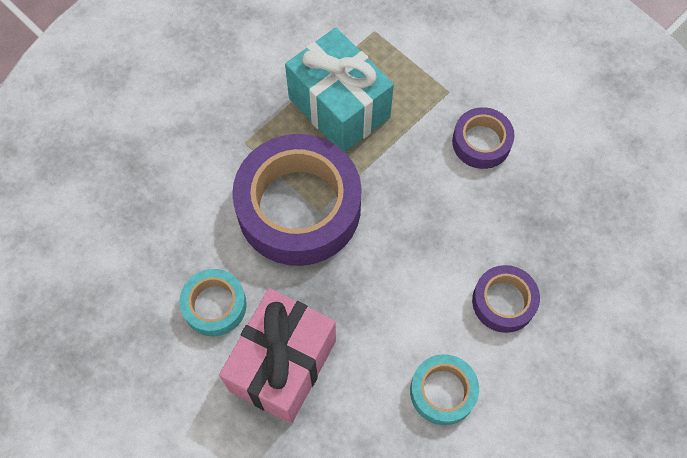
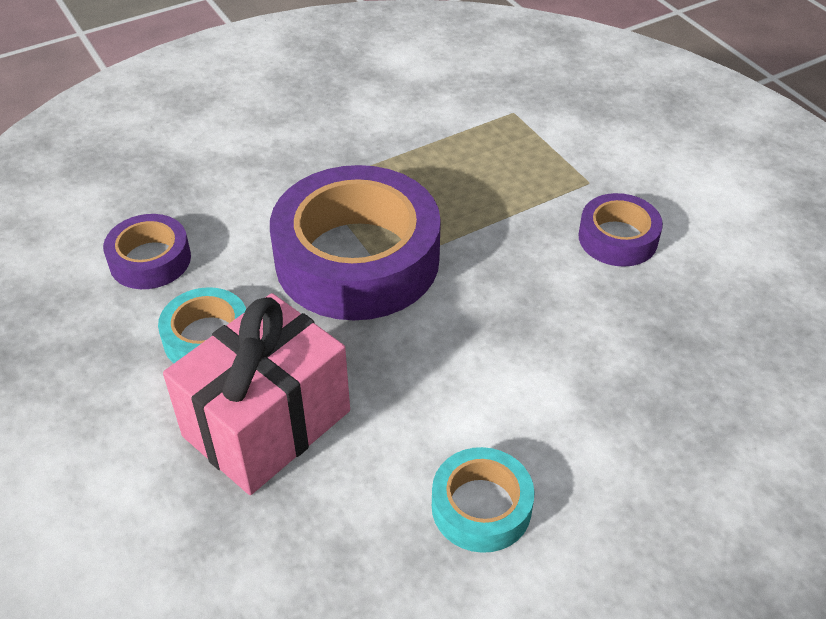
camera: 15 degrees right, 20 degrees down
turquoise gift [285,28,394,152] -> none
purple tape [472,265,540,333] -> purple tape moved to [103,214,191,289]

